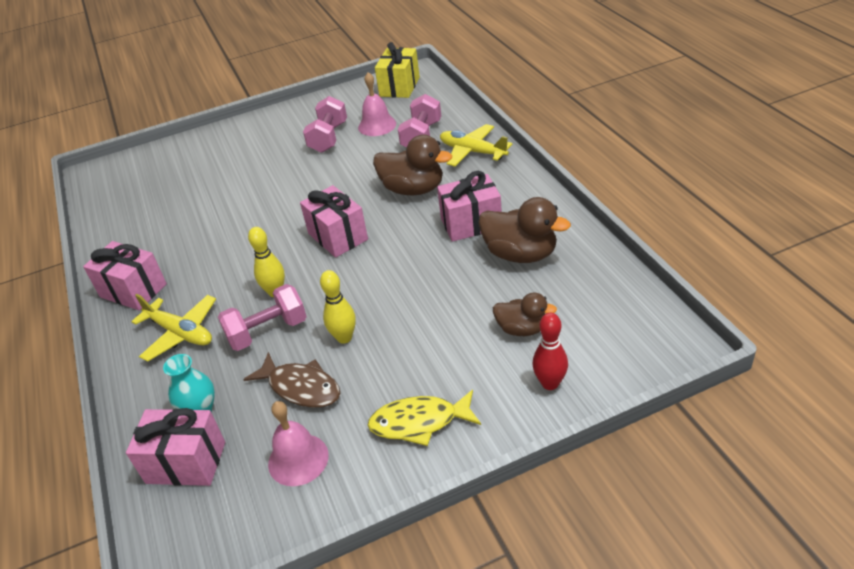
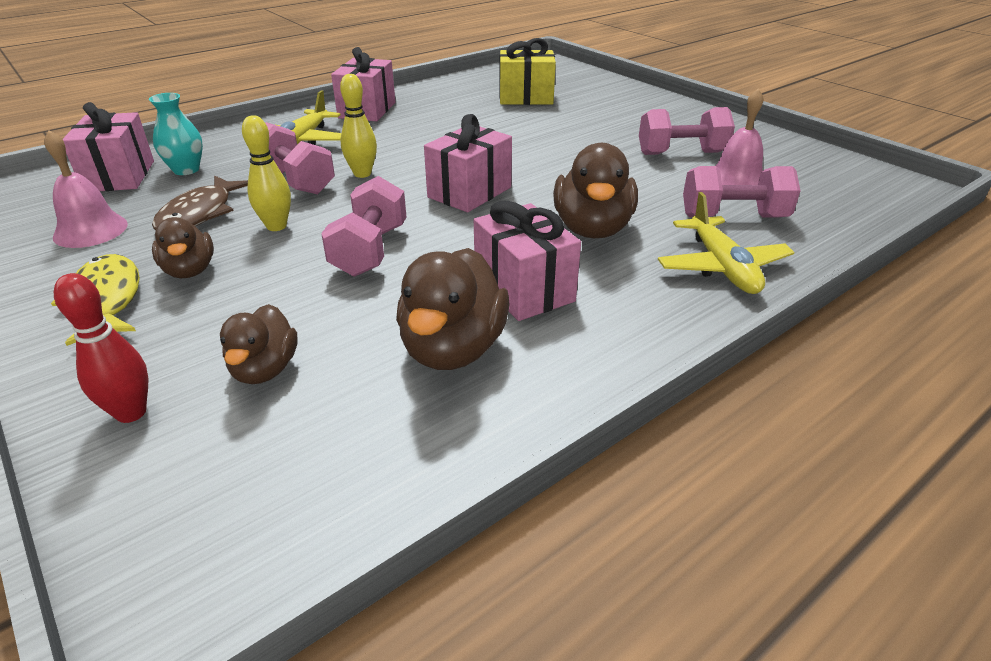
camera: 70 degrees right, 5 degrees down
yellow gift [375,42,420,98] -> yellow gift moved to [499,38,556,105]
yellow plane [440,124,513,167] -> yellow plane turned 150 degrees clockwise [658,192,795,294]
none -> brown duck [152,217,214,278]
none -> pink dumbbell [321,176,406,277]

